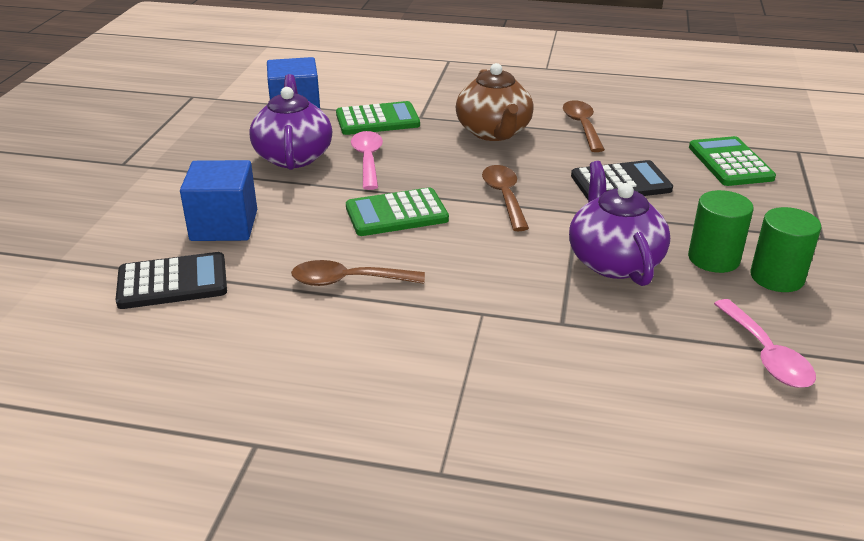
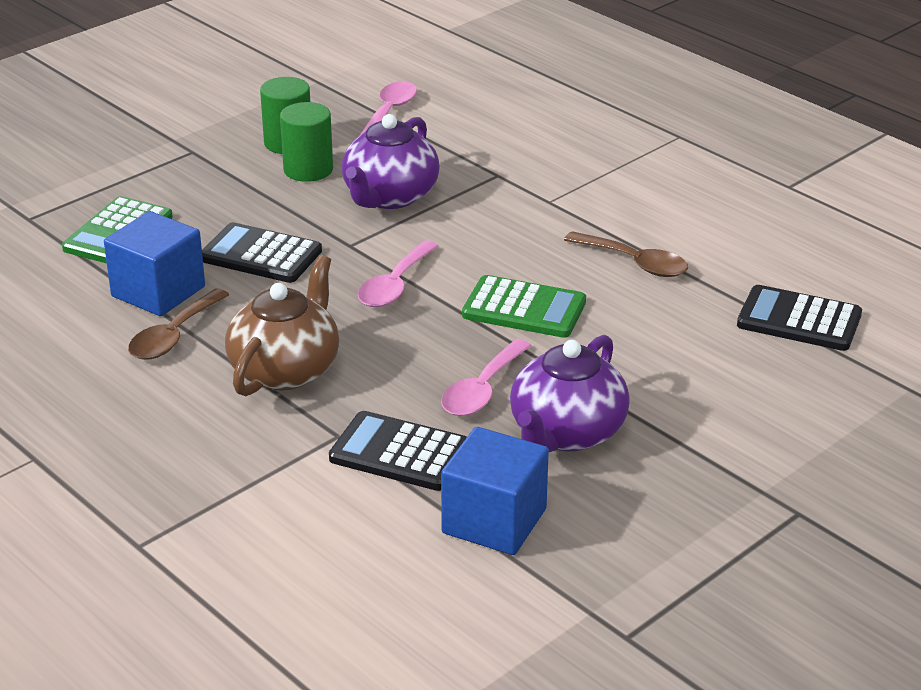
camera: 145 degrees left, 0 degrees up
blue cube [180,160,257,241] -> blue cube moved to [104,211,205,316]
green calculator [336,101,420,135] -> black calculator [329,411,467,491]
brown spoon [482,165,529,231] -> pink spoon [358,240,438,307]

